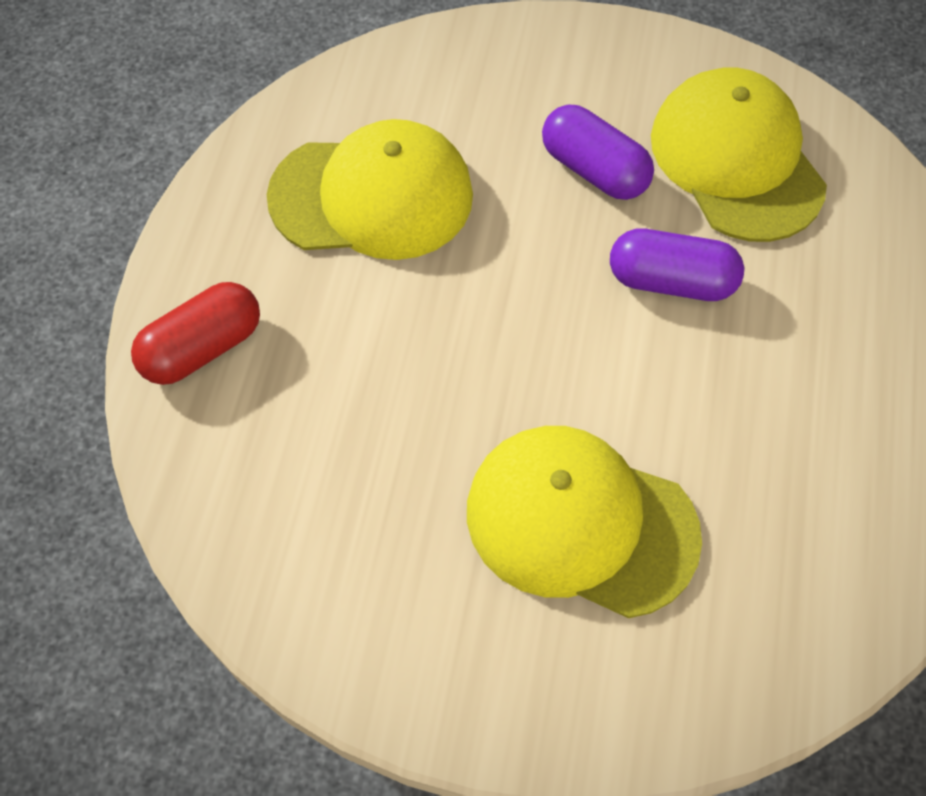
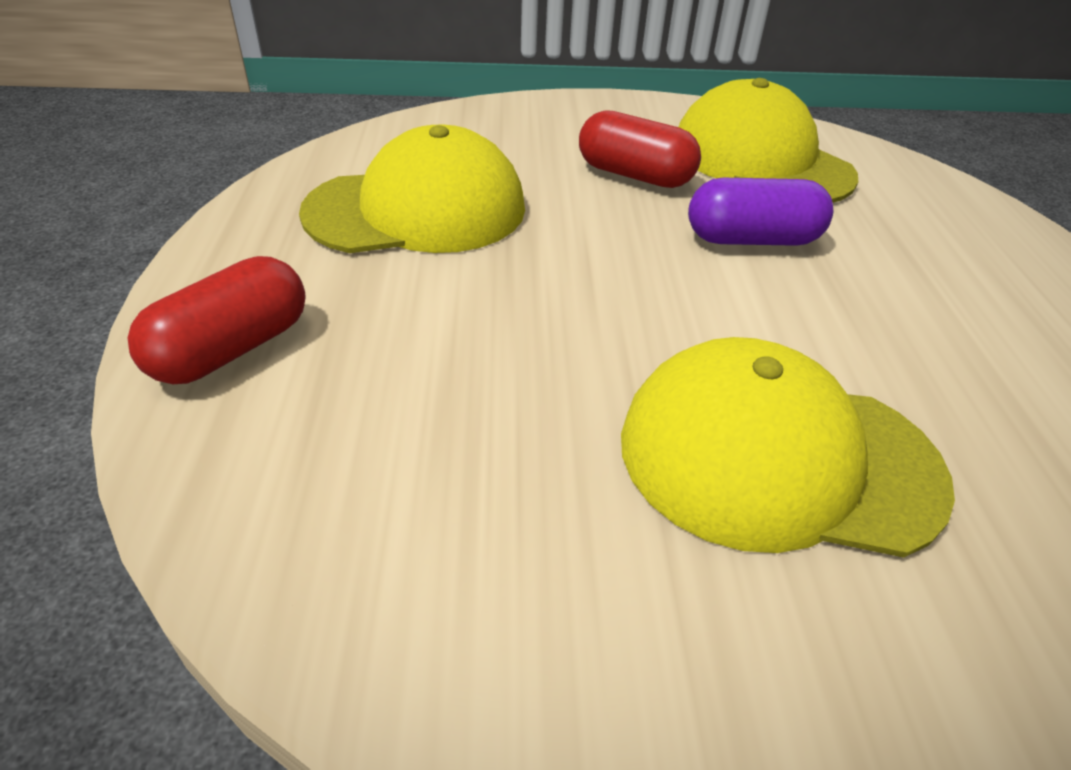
camera: 15 degrees left, 20 degrees down
purple capsule [542,104,654,200] -> red capsule [579,110,701,188]

